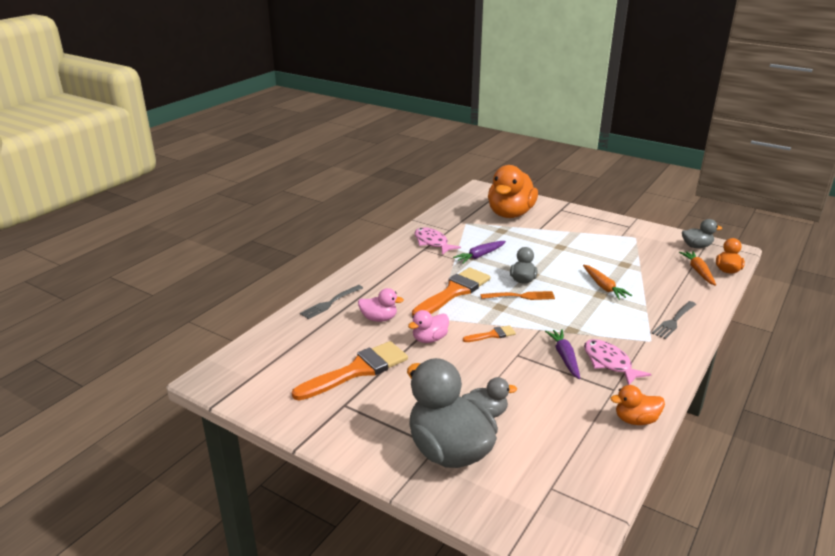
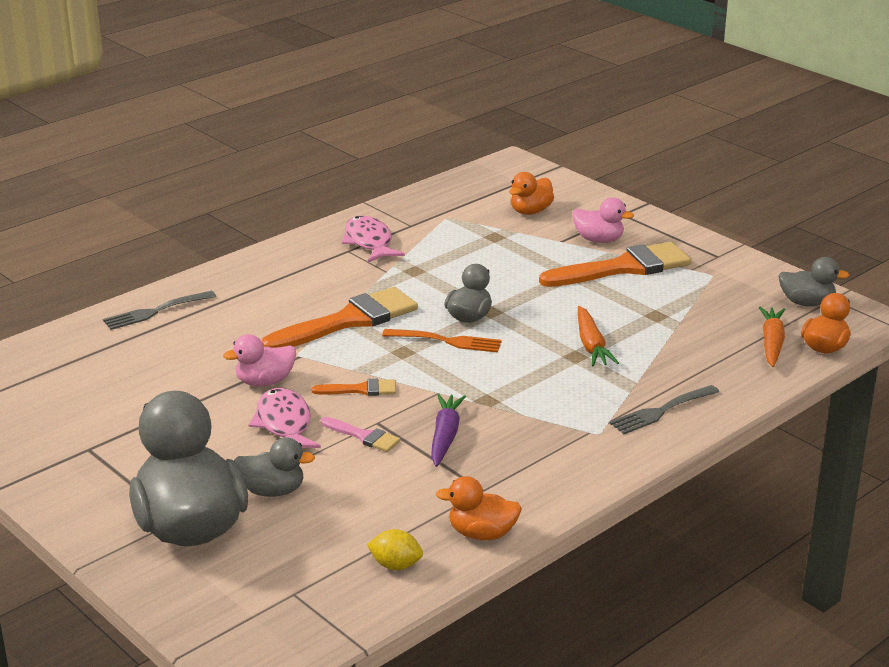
camera: 15 degrees right, 0 degrees up
orange brush [292,341,408,401] -> orange brush moved to [539,242,691,287]
pink duck [358,288,404,322] -> pink duck moved to [572,197,634,243]
purple carrot [453,241,506,263] -> none
orange duck [488,165,538,218] -> orange duck [509,172,554,215], size x0.48
pink fish [584,339,651,385] -> pink fish moved to [249,388,321,448]
none -> pink brush [321,417,400,452]
none -> yellow lemon [367,529,423,570]

